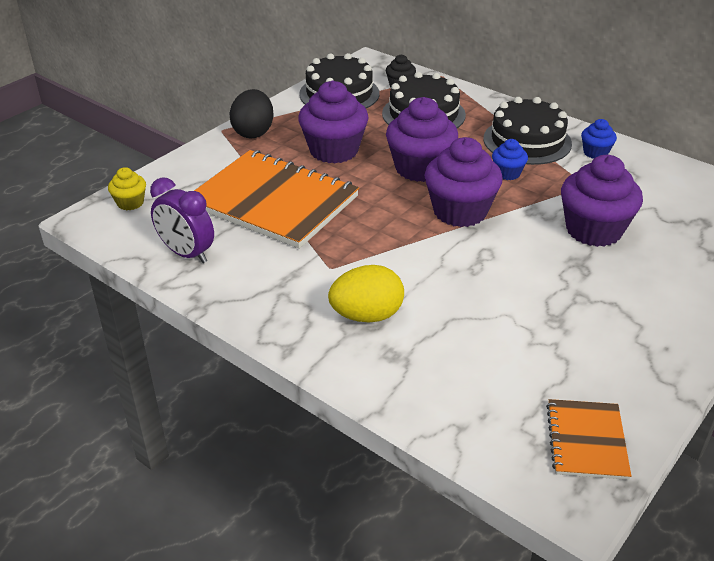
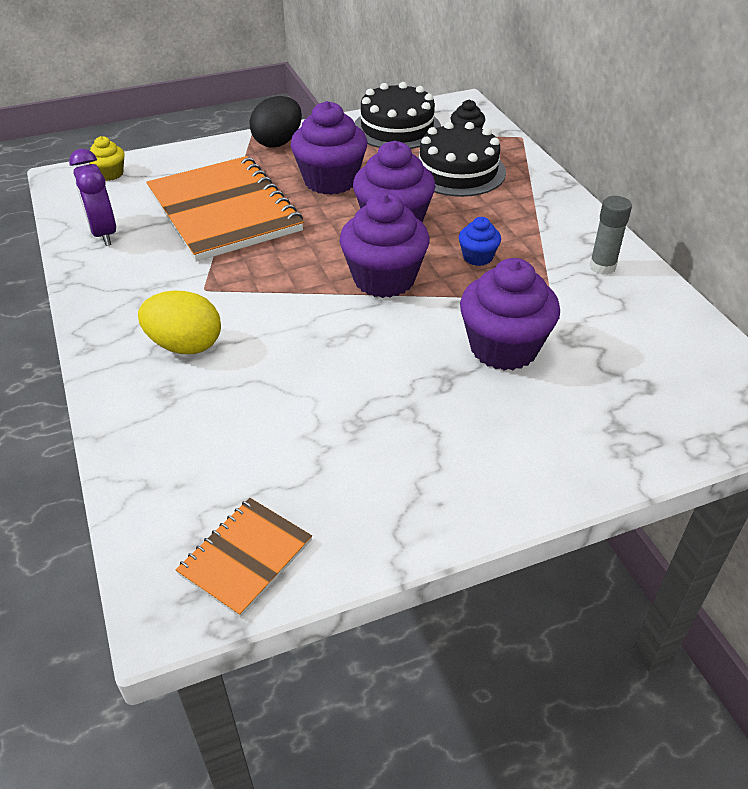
camera: 30 degrees right, 5 degrees up
black cake [483,97,572,165] -> none
blue cupcake [581,119,617,158] -> grey glue stick [589,196,632,275]

